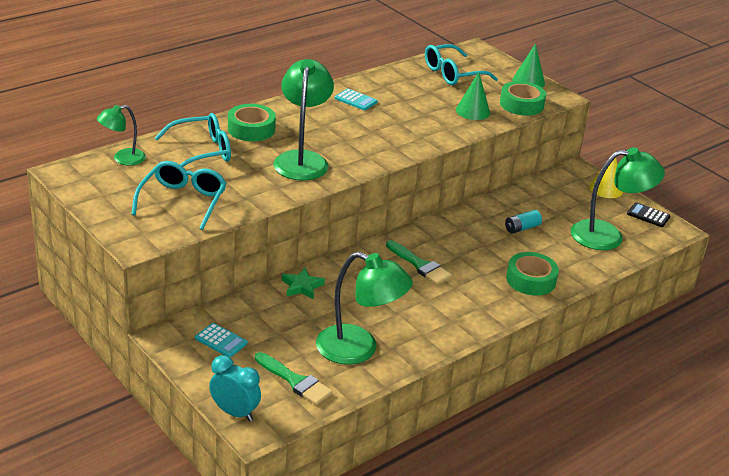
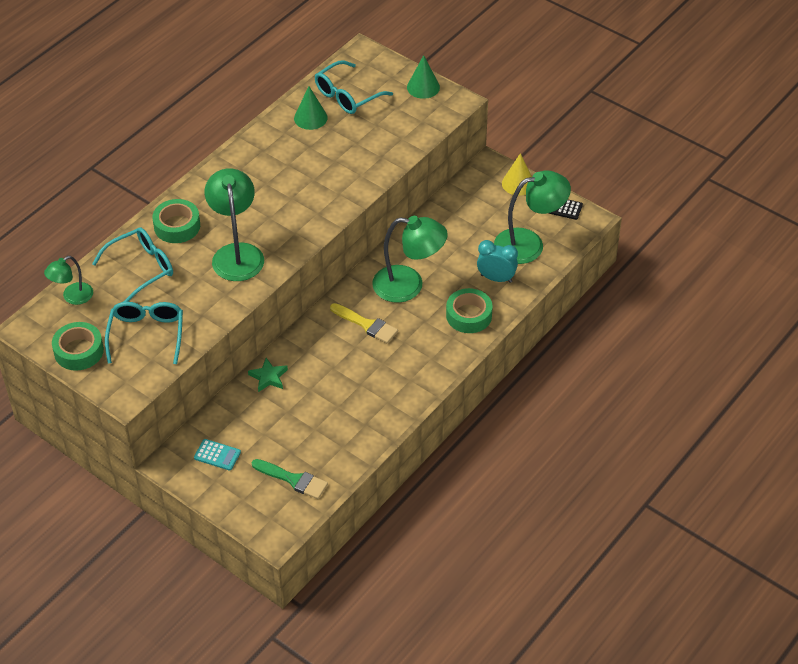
camera: 10 degrees left, 15 degrees up
turquoise clock [209,355,261,421] -> turquoise clock moved to [477,240,518,283]
green lamp [316,252,413,365] -> green lamp moved to [372,216,448,303]
turquoise calculator [335,88,378,110] -> none
green brush [386,240,452,285] -> yellow brush [330,303,398,343]
green cone [456,72,490,120] -> green cone moved to [294,86,328,130]
green tape [500,81,546,116] -> green tape moved to [52,322,104,371]
turquoise battery [505,210,542,234] -> none

